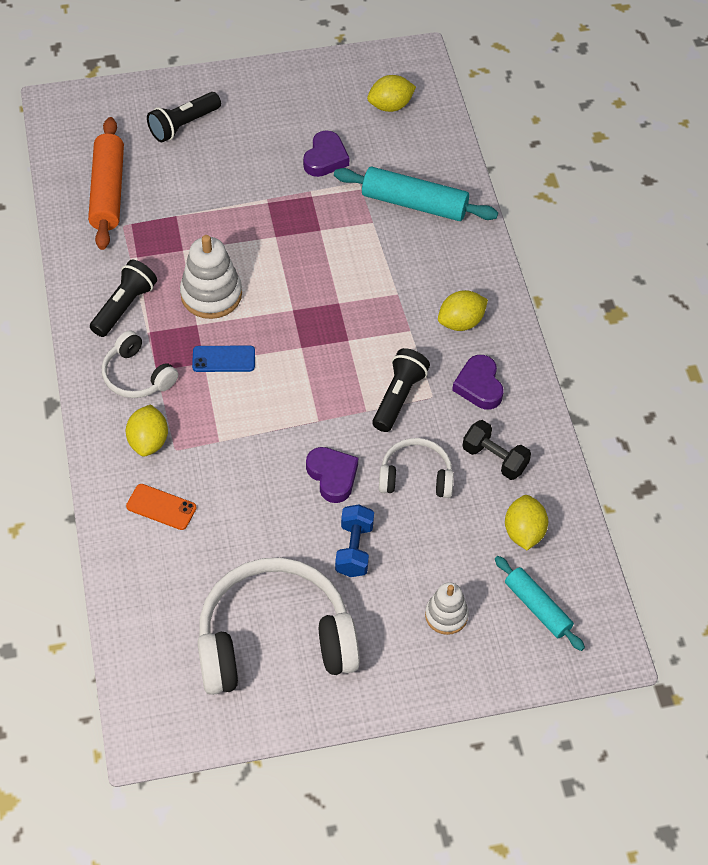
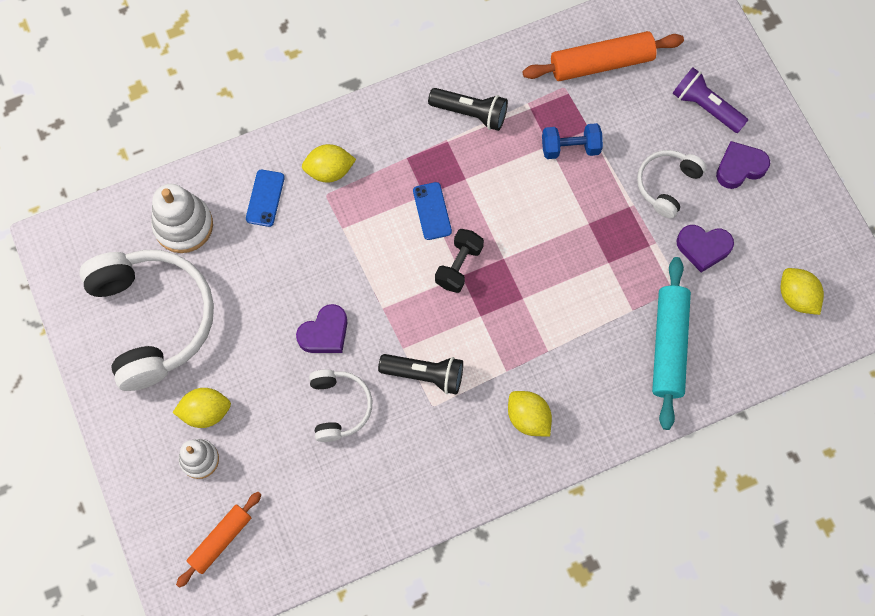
camera: 80 degrees right, 15 degrees up
white headphones [102,330,178,398] -> white headphones moved to [637,150,707,219]
orange phone [126,484,197,530] -> blue phone [246,170,285,227]
black flashlight [147,92,221,142] -> purple flashlight [672,68,748,133]
white stacking toy [180,235,242,319] -> white stacking toy moved to [151,184,213,253]
blue dumbbell [335,504,374,577] -> blue dumbbell moved to [542,123,603,159]
purple heart [452,355,504,410] -> purple heart moved to [716,141,770,189]
black dumbbell [462,420,531,480] -> black dumbbell moved to [435,229,484,293]
turquoise rolling pin [495,556,585,651] -> orange rolling pin [176,492,261,588]
yellow lemon [505,495,548,550] -> yellow lemon moved to [172,388,231,428]

